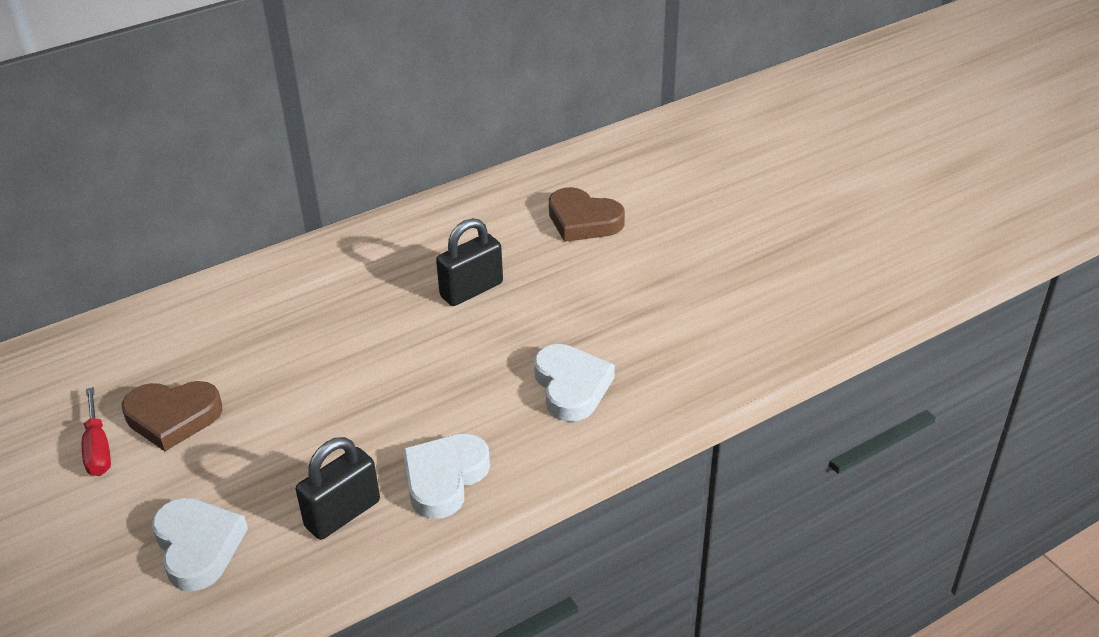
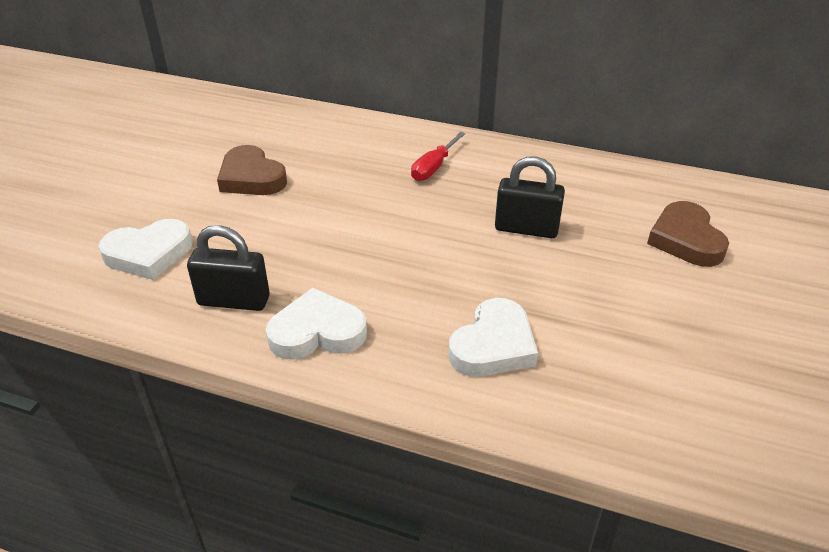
camera: 50 degrees right, 0 degrees up
red screwdriver [82,387,111,476] -> red screwdriver moved to [411,132,465,181]
white heart [152,498,248,591] -> white heart turned 45 degrees clockwise [98,219,192,280]

